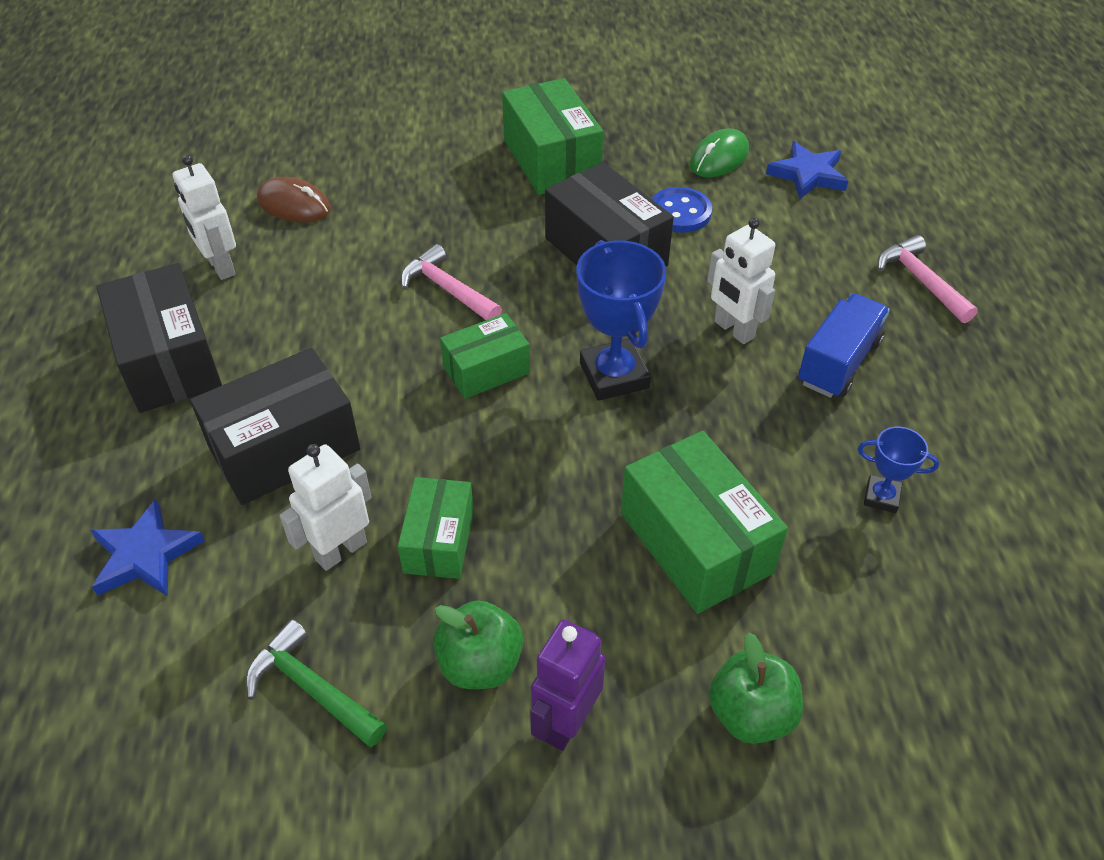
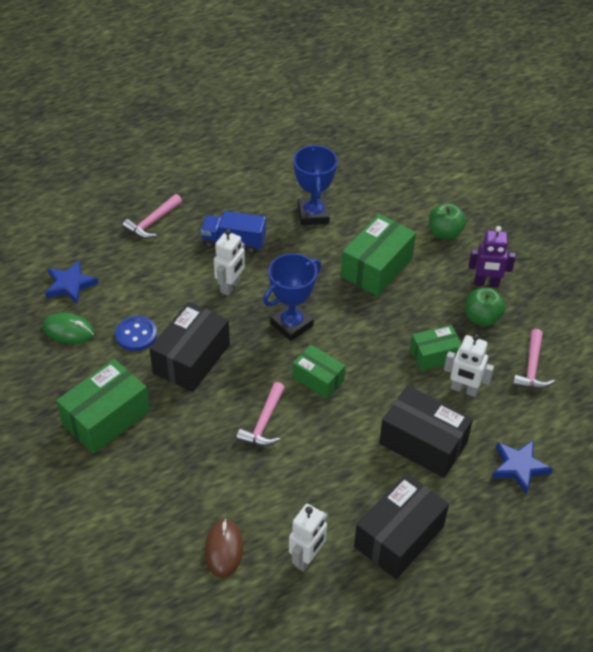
camera: 115 degrees left, 0 degrees up
green hammer [245,619,387,747] -> pink hammer [512,329,555,389]
blue trophy [858,427,939,513] -> blue trophy [293,144,337,225], size x1.88

